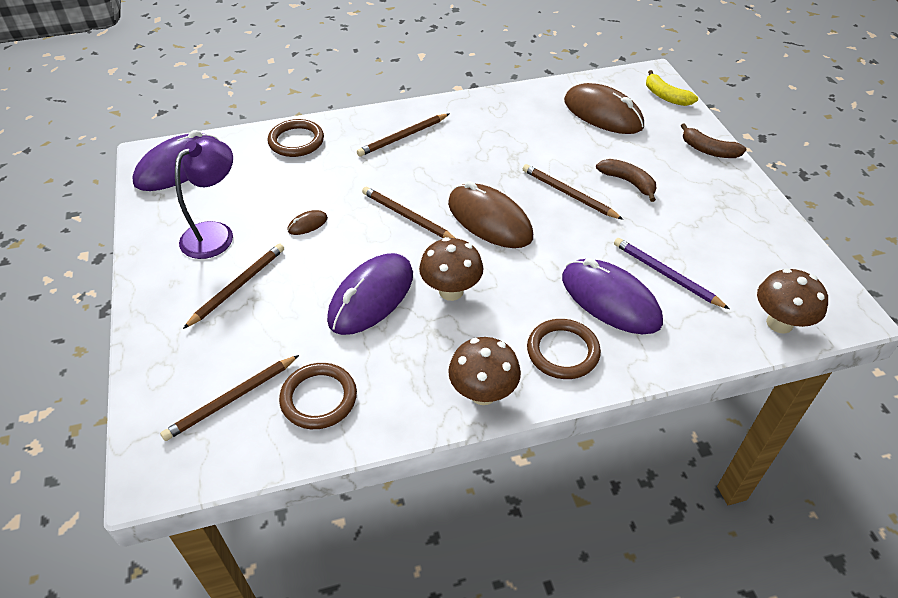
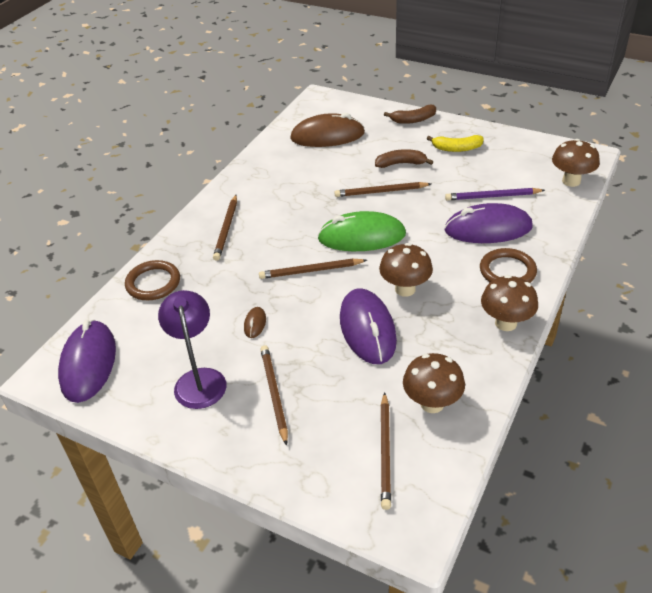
camera: 45 degrees left, 5 degrees down
brown ring [279,363,357,429] -> brown mushroom [403,353,465,413]
brown mouse [448,181,533,248] -> green mouse [317,211,406,251]
yellow banana [646,70,698,106] -> yellow banana moved to [427,135,484,152]

